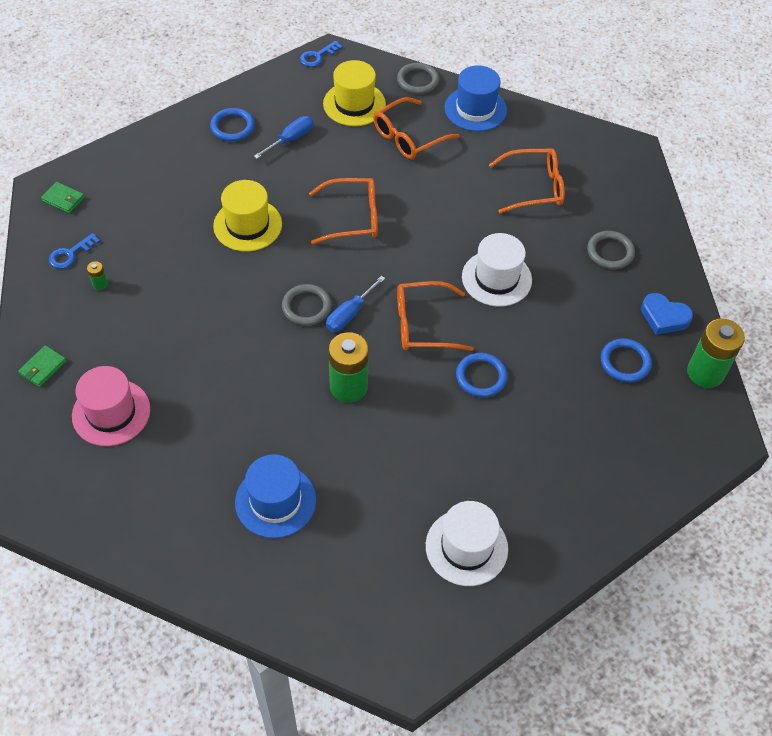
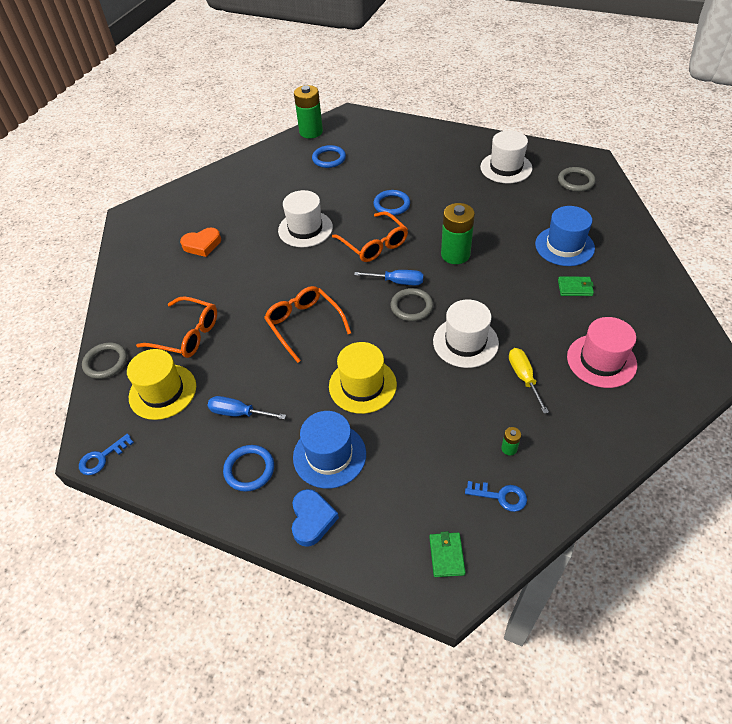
camera: 115 degrees left, 5 degrees down
green wallet [18,345,66,387] -> green wallet moved to [558,277,594,296]
blue key [300,41,342,67] -> blue key turned 120 degrees clockwise [79,434,134,475]
blue hat [444,65,507,131] -> blue hat moved to [293,411,366,489]
orange glasses [489,148,565,213] -> orange heart [180,227,221,257]
grey ring [587,231,635,269] -> grey ring moved to [558,167,596,192]
blue heart [641,293,693,335] -> blue heart moved to [292,489,339,547]
none -> white hat [433,299,499,368]
none -> yellow screwdriver [509,348,549,414]

